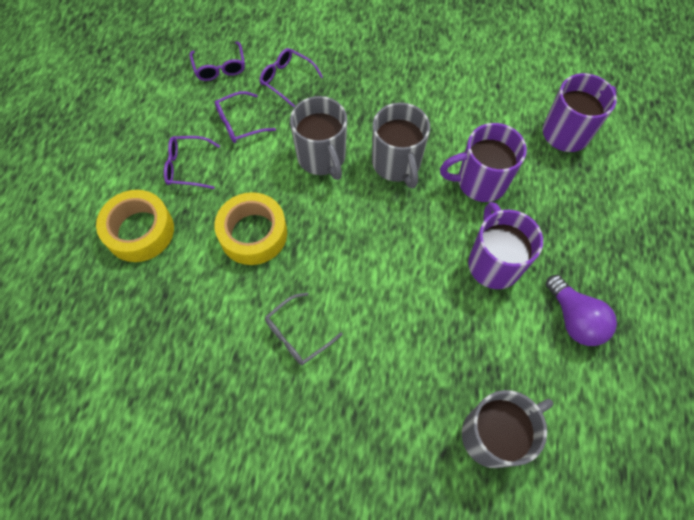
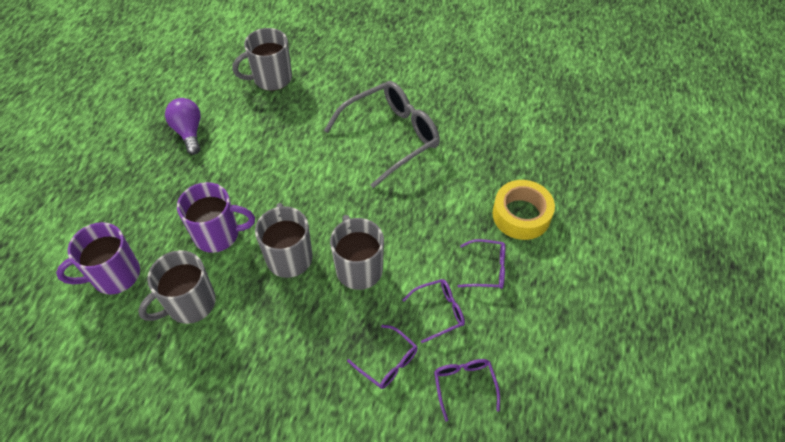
camera: 175 degrees left, 10 degrees down
yellow tape [214,192,287,265] -> none
grey glasses [265,293,343,365] -> grey glasses [324,81,440,188], size x2.07
purple mug [468,202,543,289] -> none
none -> grey mug [138,250,216,324]

